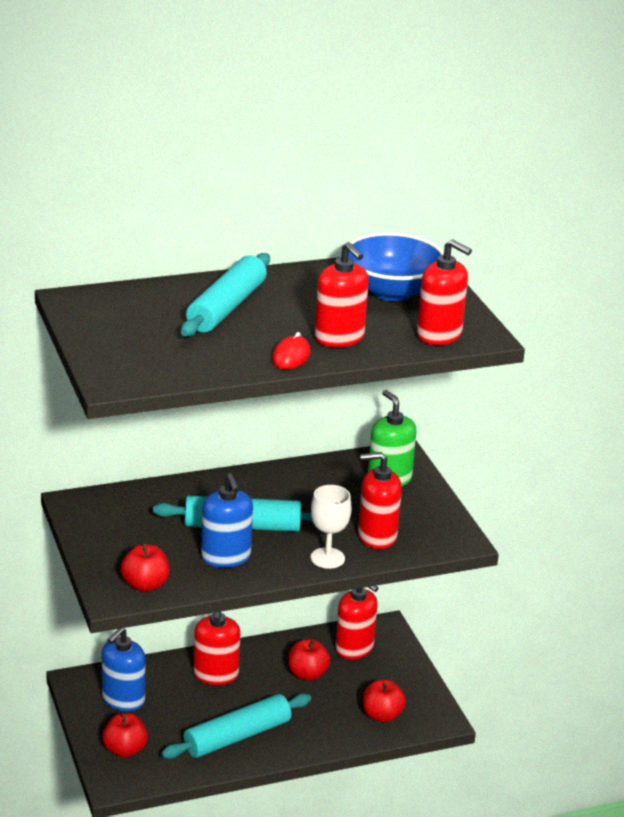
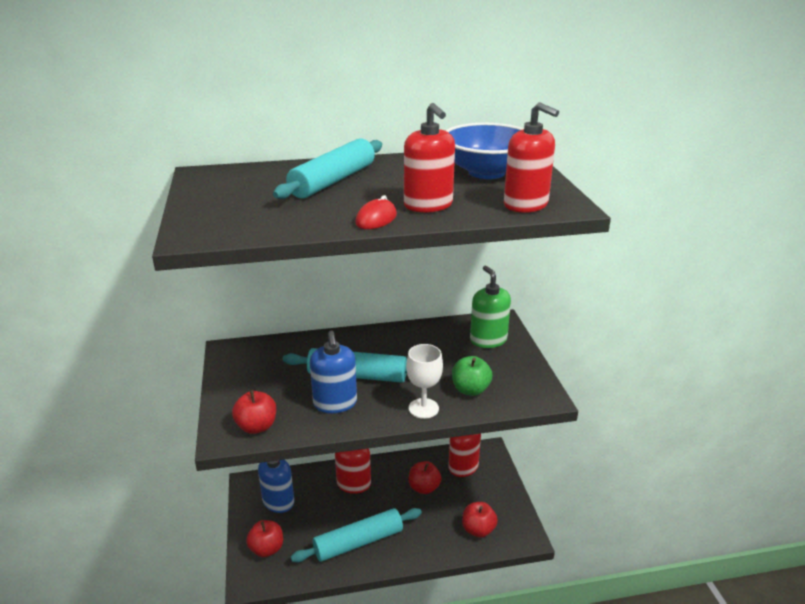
camera: 10 degrees right, 0 degrees up
red soap dispenser [358,452,402,549] -> green apple [452,356,493,396]

